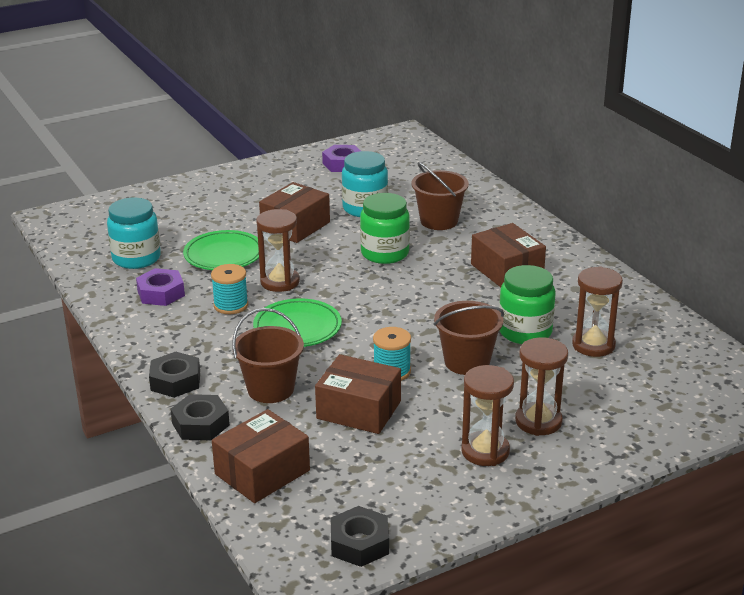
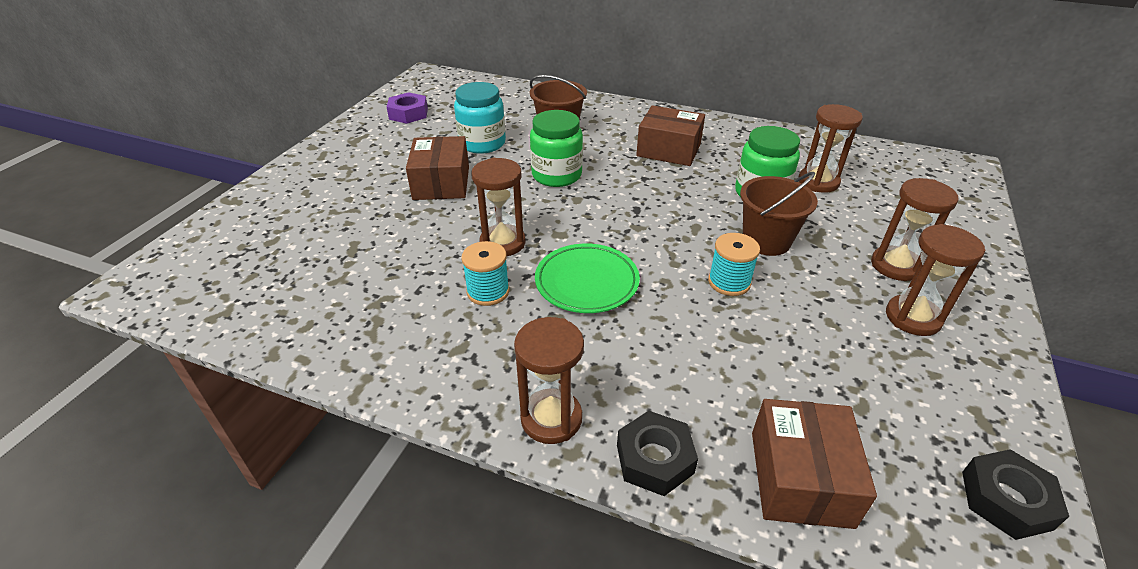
camera: 40 degrees left, 10 degrees up
turquoise jar [107,198,161,269] -> none
purple nut [136,268,185,306] -> none
black nut [149,352,200,398] -> brown hourglass [514,317,584,444]
green plate [183,230,259,270] -> none
brown bucket [232,308,304,403] -> none
brown box [315,354,401,434] -> none

